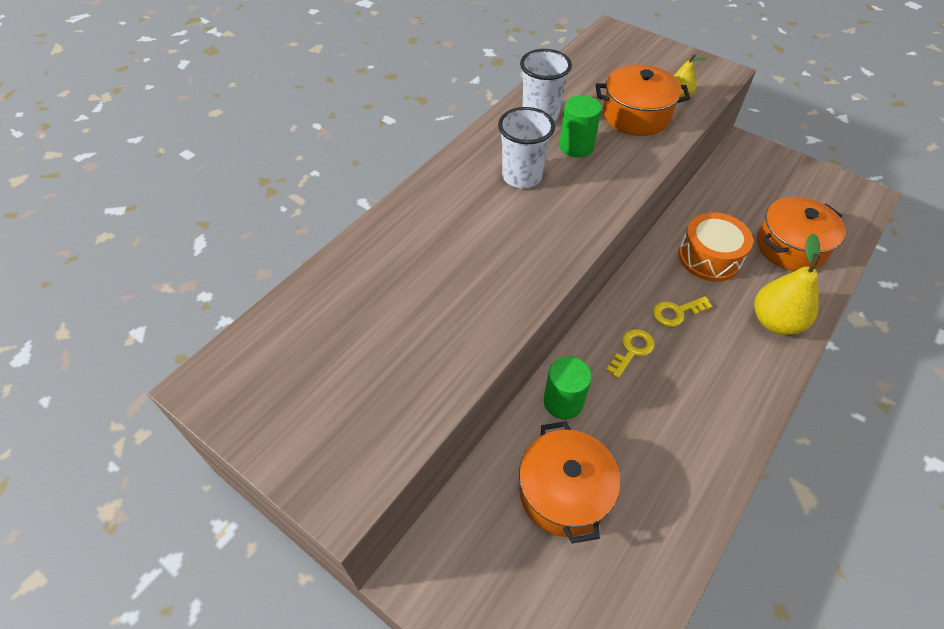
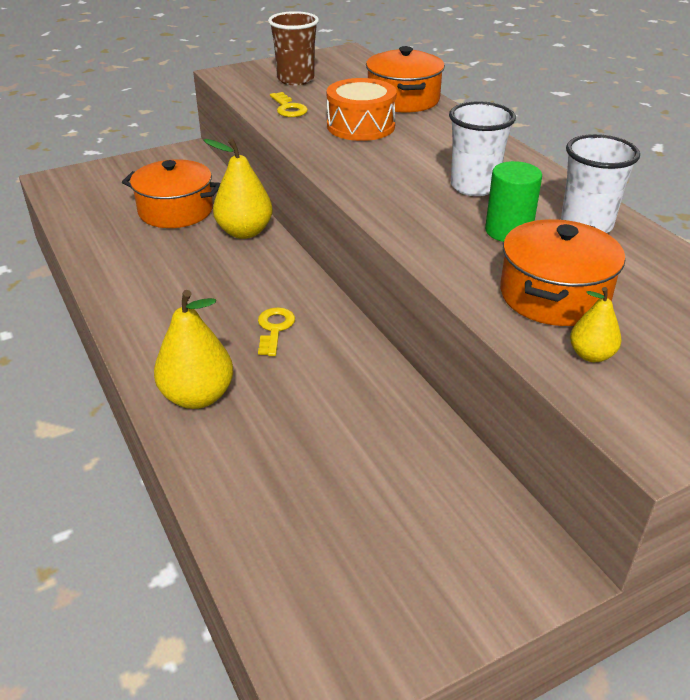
camera: 115 degrees right, 15 degrees down
green cylinder [544,356,592,420] -> yellow pear [203,138,273,239]
yellow key [606,329,655,378] -> yellow key moved to [270,92,308,117]
orange drum [678,212,753,282] -> orange drum moved to [327,78,397,141]
orange pot [757,197,846,271] -> orange pot moved to [366,46,445,112]
none -> brown cup [268,11,319,85]

